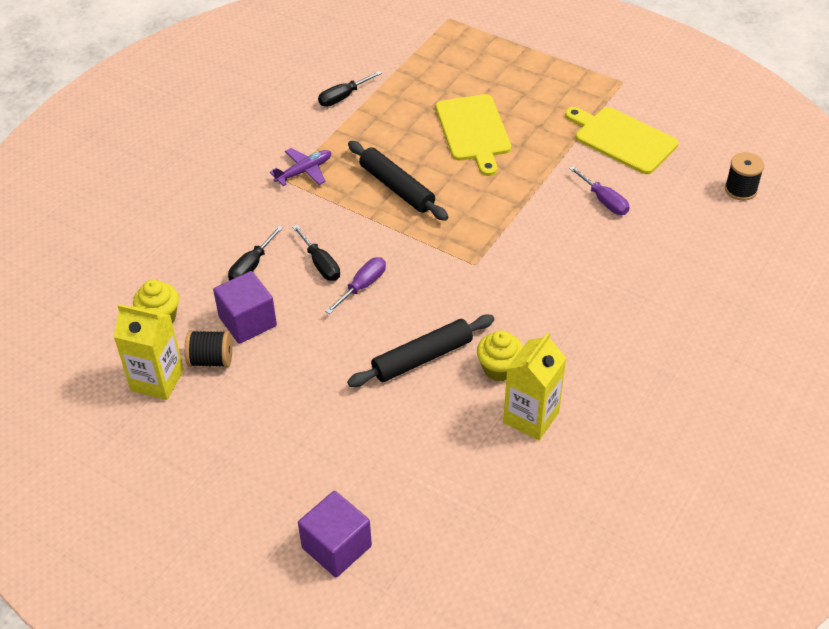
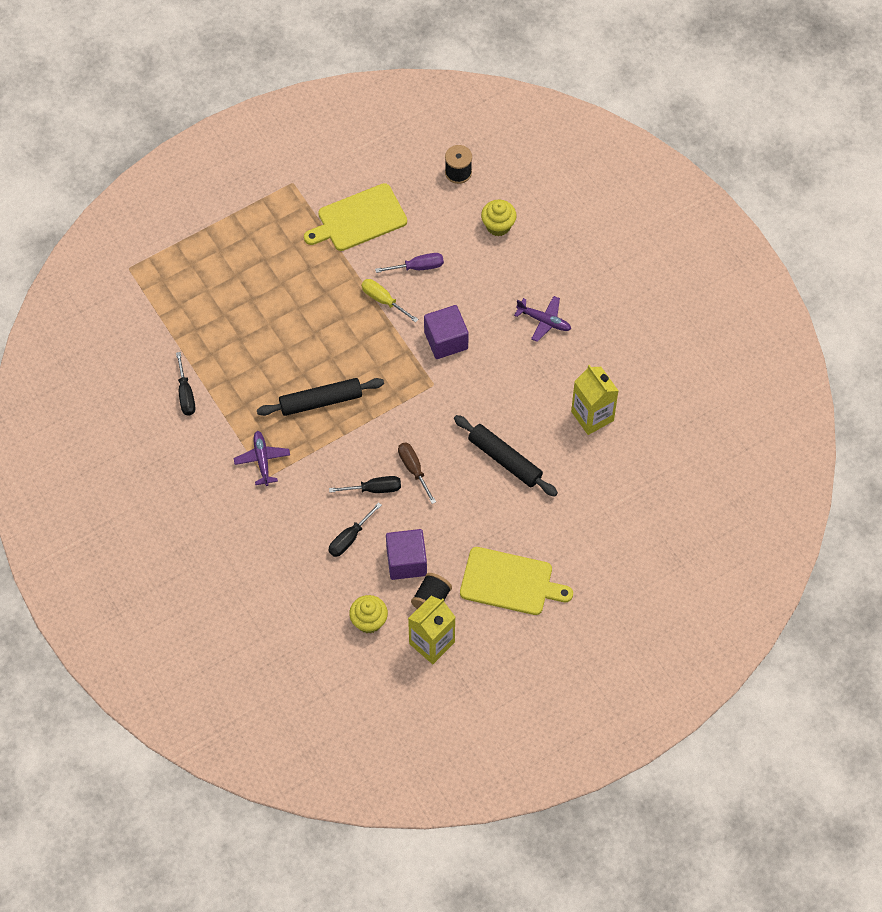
camera: 65 degrees left, 15 degrees up
black screwdriver [228,226,283,280] -> black screwdriver turned 75 degrees clockwise [328,502,382,557]
purple cube [298,491,372,577] -> purple cube moved to [424,305,469,359]
purple screwdriver [325,257,386,314] -> brown screwdriver [398,442,436,504]
black rolling pin [347,315,495,387] -> black rolling pin turned 45 degrees counterclockwise [454,415,558,497]
yellow cutting board [436,94,511,176] -> yellow cutting board moved to [460,547,573,615]
yellow cupcake [477,330,523,381] -> yellow cupcake moved to [481,200,517,236]
none -> yellow screwdriver [361,279,418,323]
none -> purple plane [514,296,571,342]

